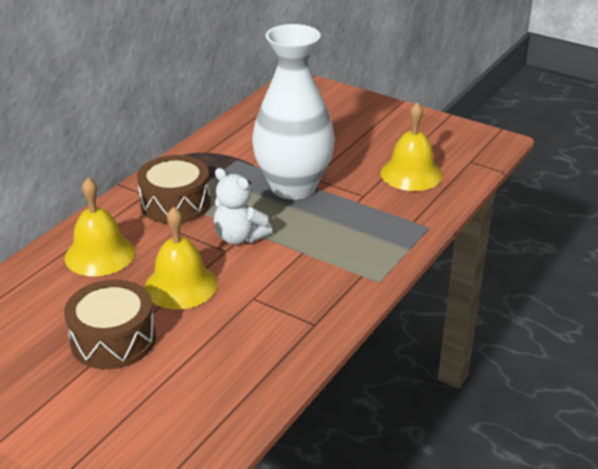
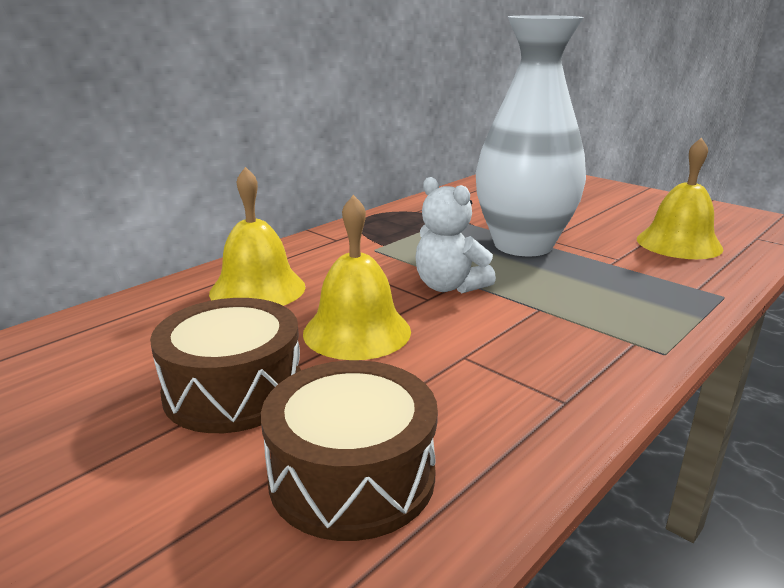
camera: 10 degrees right, 10 degrees down
brown drum [137,155,211,224] -> brown drum moved to [261,360,438,541]

